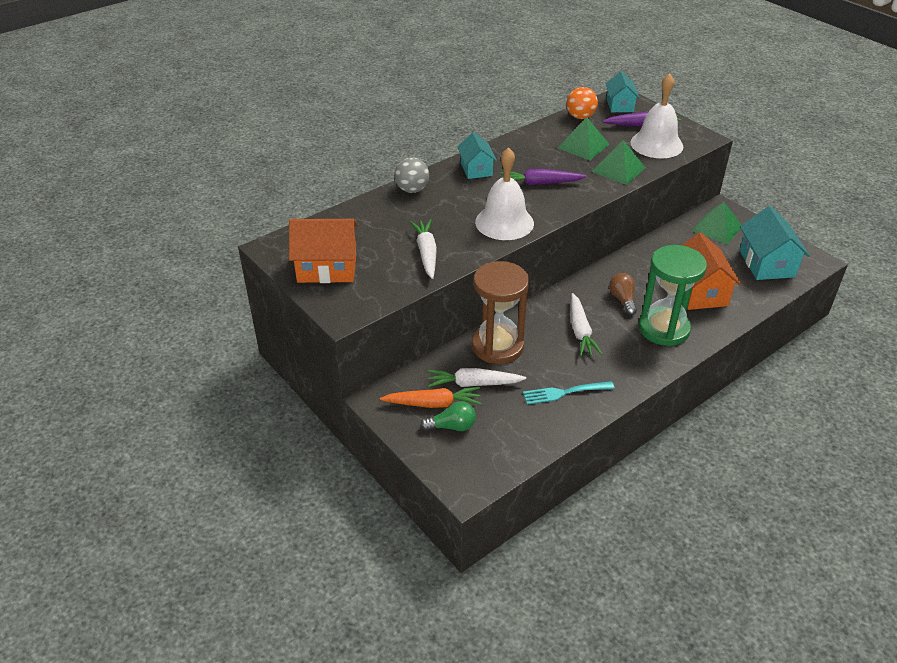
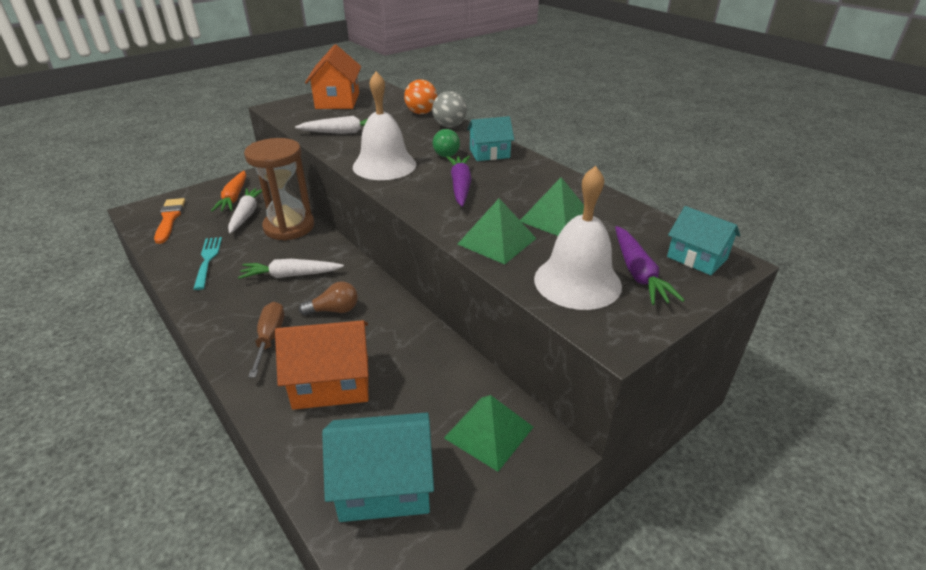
camera: 90 degrees right, 5 degrees down
green light bulb [420,401,476,431] -> green light bulb moved to [432,129,460,157]
orange ball [567,87,598,119] -> orange ball moved to [404,79,437,114]
turquoise house [605,71,640,112] -> turquoise house turned 45 degrees clockwise [667,206,740,275]
green hourglass [638,245,707,346] -> brown screwdriver [248,302,284,377]
none -> orange brush [154,198,185,244]

